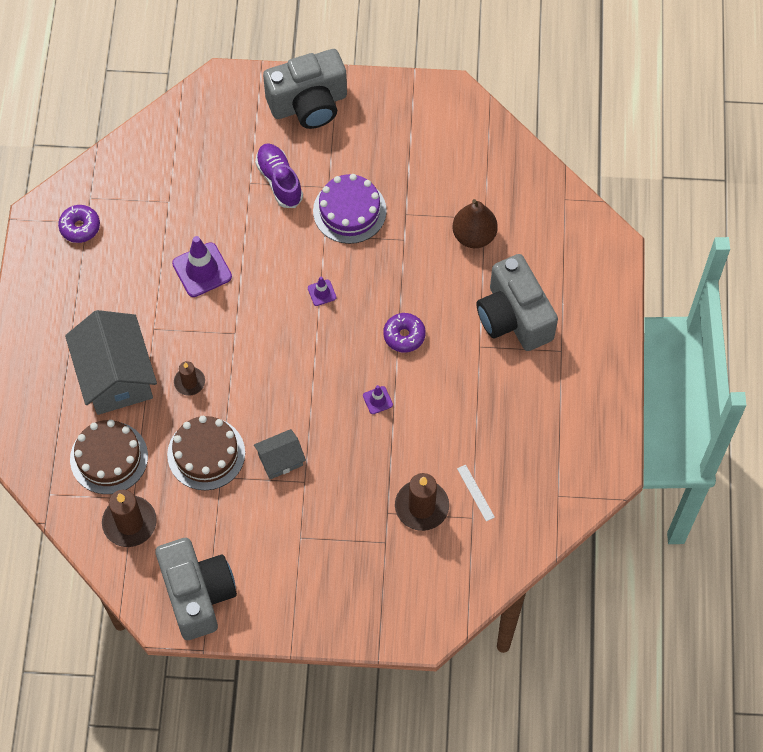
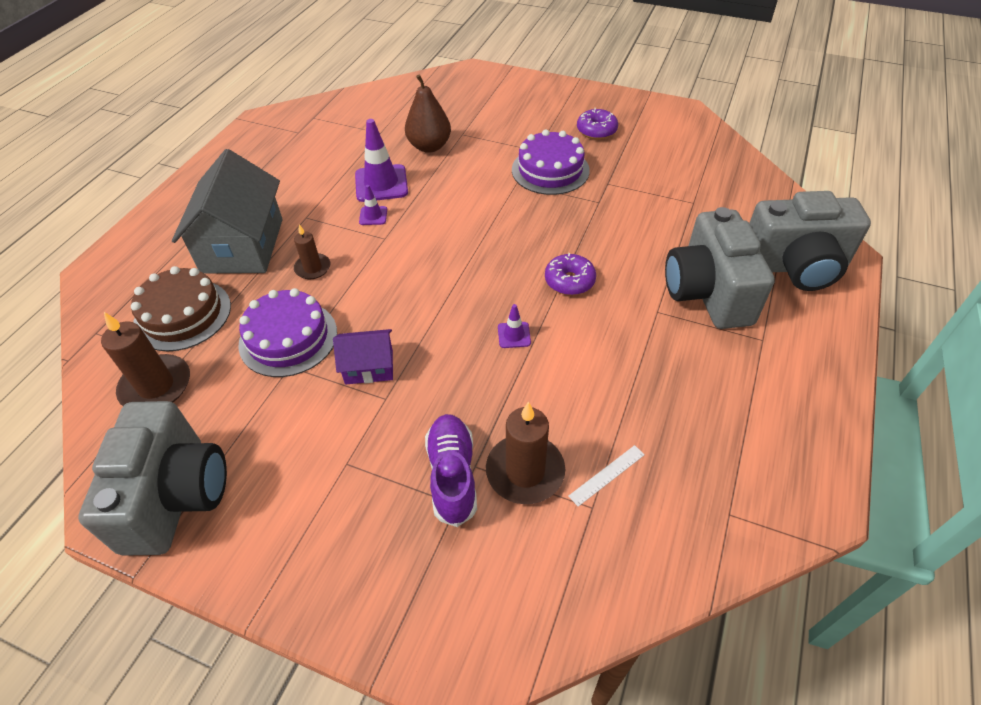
camera: 20 degrees right, 15 degrees down
purple donut [58,205,100,243] -> purple donut moved to [577,108,618,139]
brown cake [167,416,245,490] -> purple cake [238,288,337,377]
grey house [254,429,306,480] -> purple house [333,329,393,385]
purple shoe [255,143,303,208] -> purple shoe moved to [425,414,477,527]
grey camera [263,49,347,129] -> grey camera moved to [750,191,871,291]
purple traffic cone [308,277,336,306] -> purple traffic cone moved to [359,185,387,225]
brown pear [452,199,498,248] -> brown pear moved to [405,74,451,153]
white ruler [457,465,495,521] -> white ruler turned 60 degrees clockwise [568,445,645,507]

